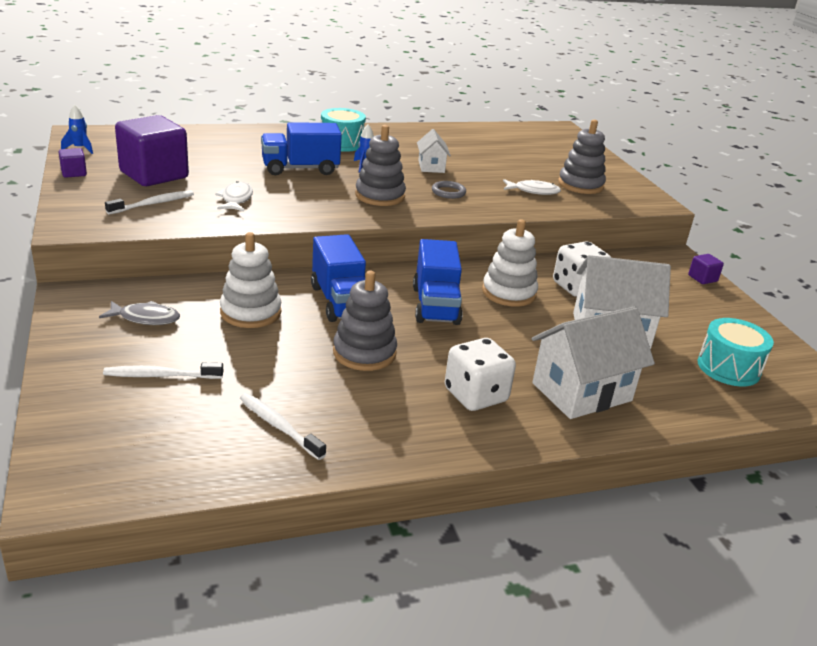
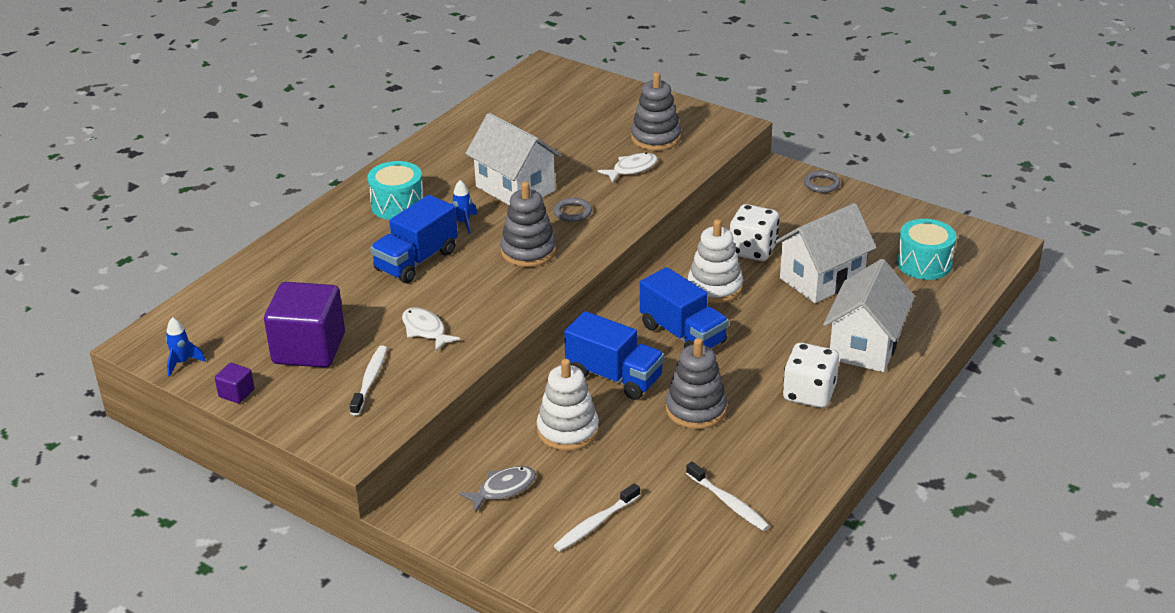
camera: 35 degrees left, 5 degrees up
white toothbrush [240,393,326,460] -> white toothbrush turned 135 degrees counterclockwise [686,462,770,531]
white house [417,129,451,173] -> white house [465,113,562,205], size x1.87
purple cube [688,254,724,284] -> grey ring [804,171,840,193]

